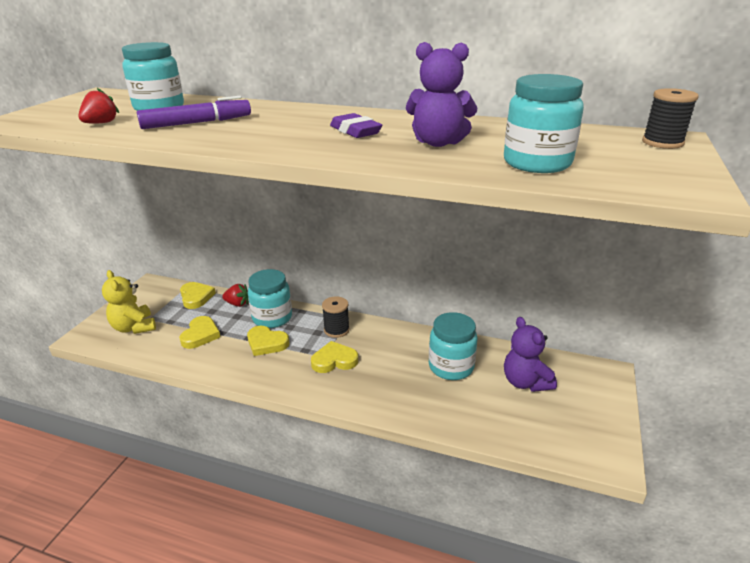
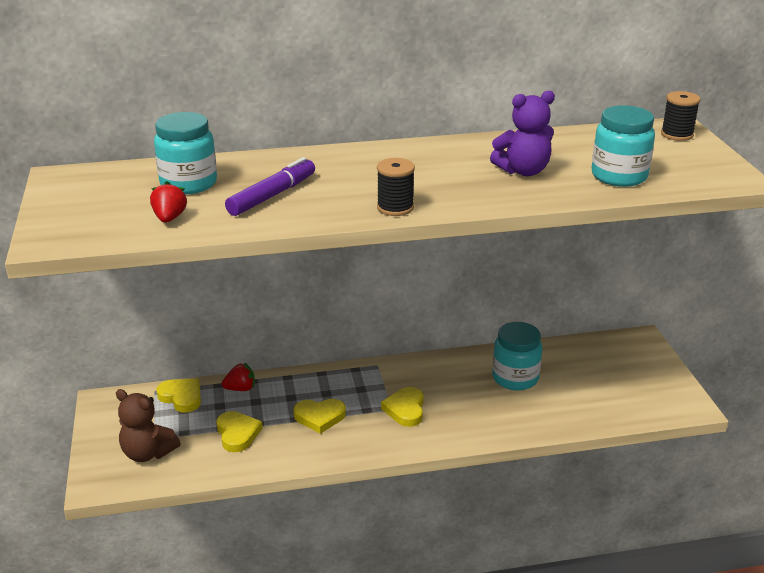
camera: 30 degrees left, 0 degrees up
yellow teddy bear [102,270,156,334] -> brown teddy bear [116,389,181,462]
turquoise jar [248,269,292,328] -> none
yellow heart [311,341,358,373] -> yellow heart turned 45 degrees counterclockwise [381,387,424,427]
black spool [322,296,350,338] -> black spool moved to [377,158,415,216]
purple eraser [330,113,382,138] -> none
purple teddy bear [504,317,557,392] -> none

